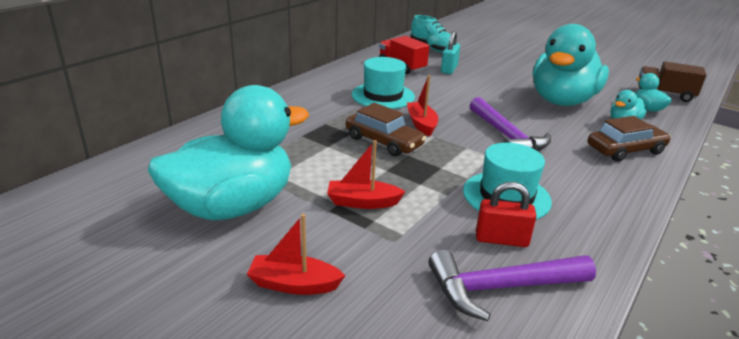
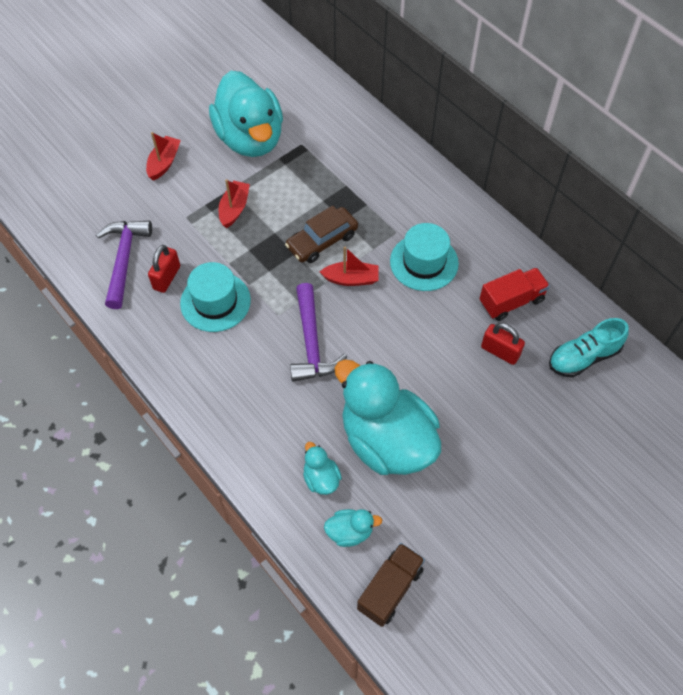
camera: 105 degrees right, 30 degrees up
turquoise padlock [441,31,460,74] -> red padlock [481,323,525,365]
purple hammer [469,97,551,151] -> purple hammer turned 90 degrees counterclockwise [290,283,347,382]
brown car [588,116,671,162] -> none

